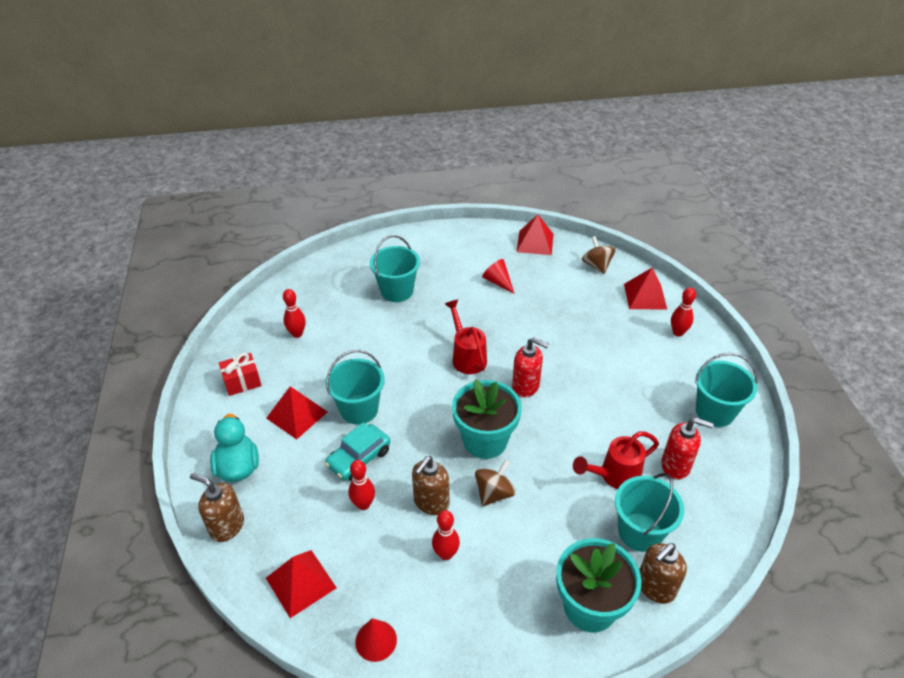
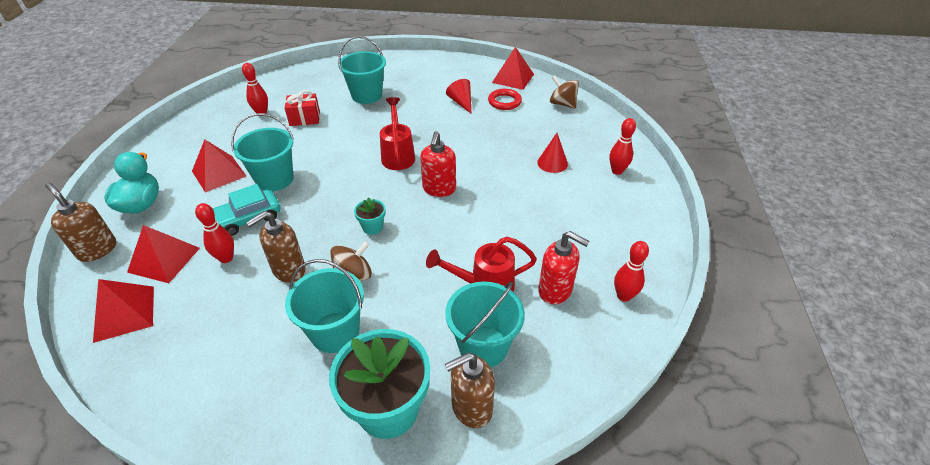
camera: 15 degrees right, 0 degrees up
red gift [219,353,261,396] -> red gift moved to [285,90,320,126]
red cone [355,618,397,662] -> red cone moved to [537,133,568,173]
red bowling pin [432,510,460,560] -> red bowling pin moved to [614,241,649,302]
turquoise flower pot [452,379,522,459] -> turquoise flower pot [354,197,386,235], size x0.45
red soap dispenser [512,337,549,397] -> red soap dispenser turned 60 degrees clockwise [420,131,456,197]
brown spinning top [582,236,616,274] -> brown spinning top turned 45 degrees counterclockwise [550,76,579,109]
red pyramid [624,268,667,310] -> red pyramid moved to [127,225,200,283]
turquoise bucket [695,353,757,427] -> turquoise bucket moved to [285,259,364,353]
none -> red ring [488,89,522,110]

